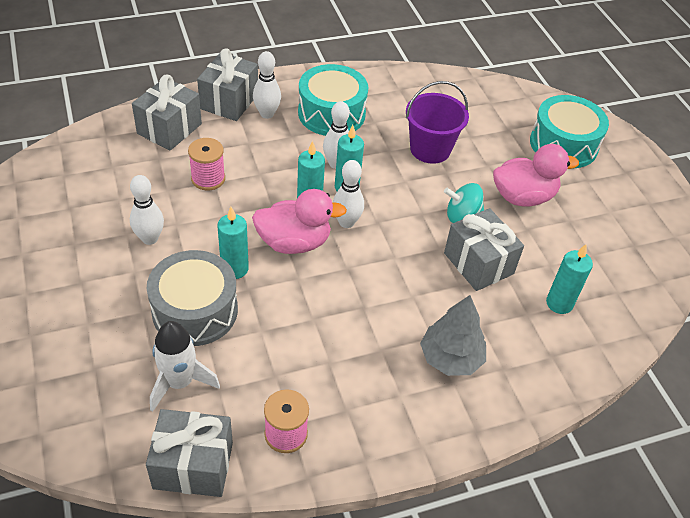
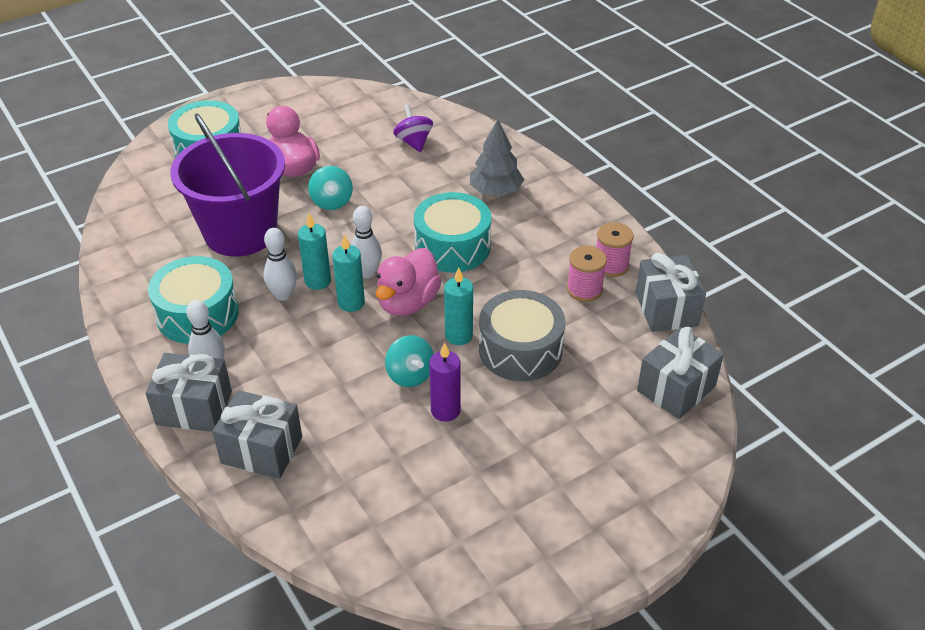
camera: 100 degrees left, 5 degrees down
white bowling pin [130,175,164,245] -> purple candle [429,342,461,422]
white rocket [150,321,220,412] -> none
pink spool [188,138,225,191] -> pink spool moved to [567,246,607,302]
pink duck [252,189,347,254] -> pink duck turned 135 degrees counterclockwise [376,248,442,316]
purple bucket [406,81,469,164] -> purple bucket [170,113,285,257], size x1.64
grey gift [444,208,524,291] -> grey gift moved to [637,327,724,419]
turquoise candle [546,244,593,314] -> purple spinning top [393,104,433,152]
none -> turquoise spinning top [385,335,434,387]
none -> turquoise drum [414,192,491,272]

